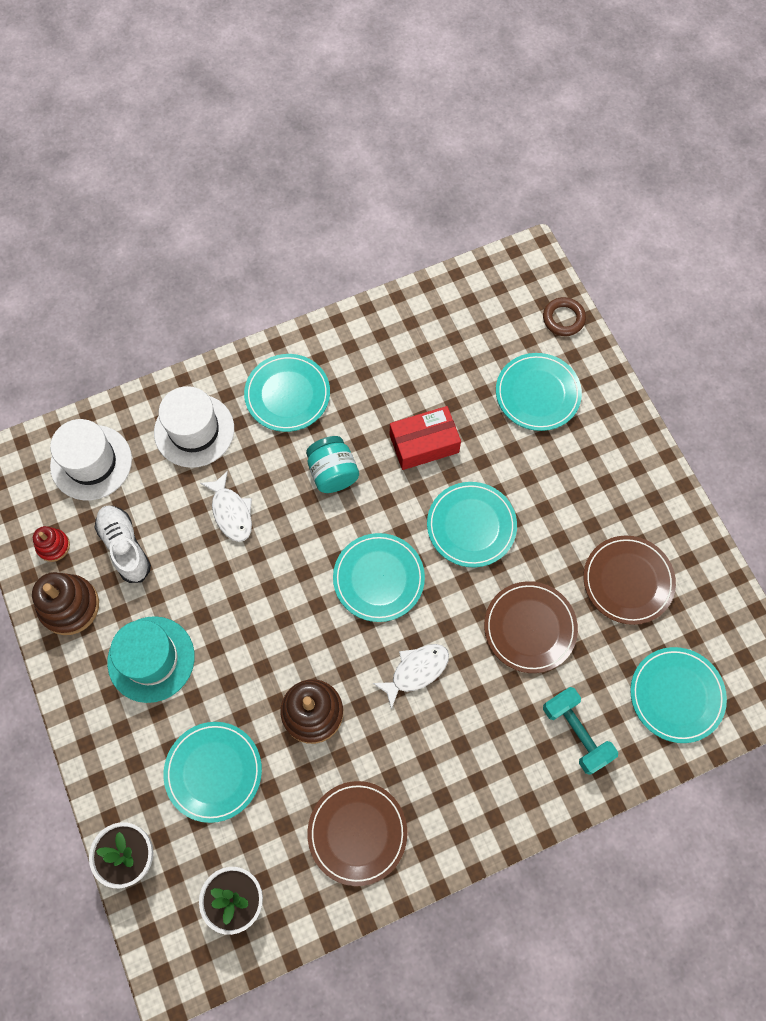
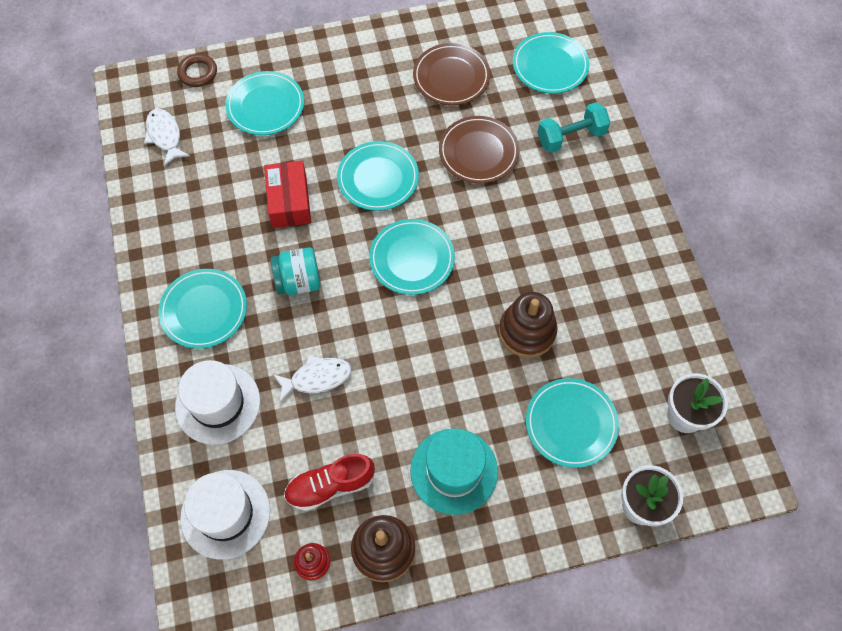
camera: 80 degrees left, 5 degrees down
white shoe [94,505,151,583] -> red shoe [284,454,375,511]
brown plate [307,781,407,886] -> none
white fish [372,644,449,710] -> white fish moved to [144,109,190,166]

